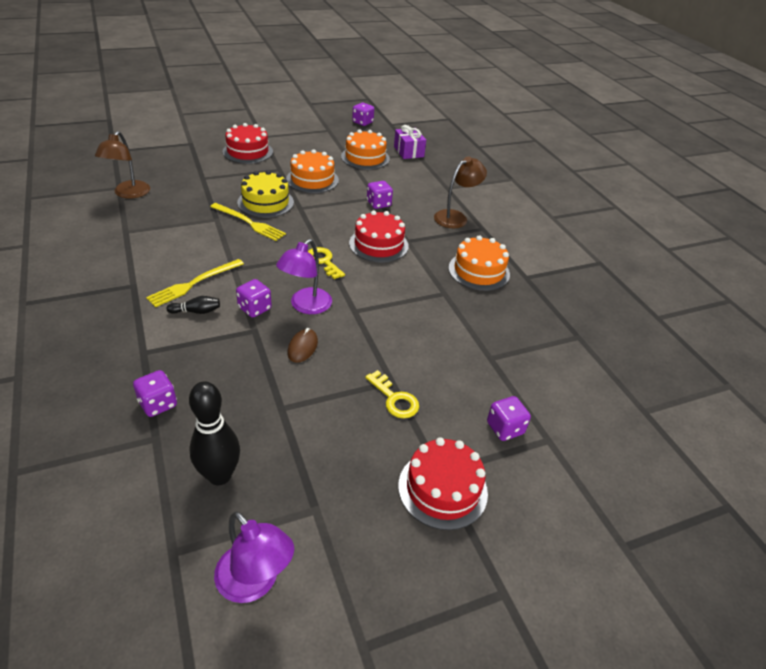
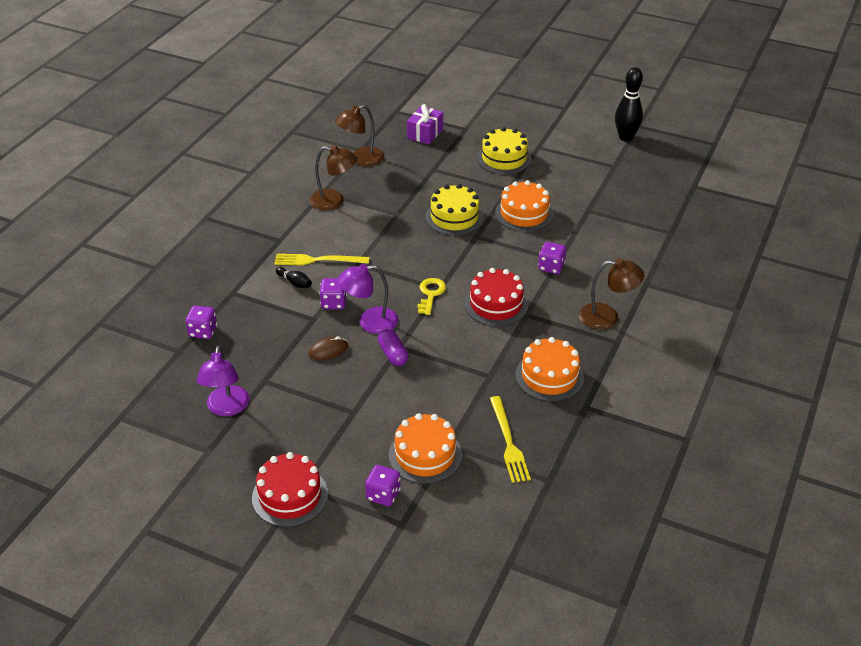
camera: 50 degrees right, 0 degrees up
black bowling pin [189,381,240,485] -> black bowling pin moved to [615,67,643,142]
yellow fork [210,203,286,241] -> yellow fork moved to [490,396,531,483]
purple lamp [214,511,294,603] -> purple lamp moved to [196,346,249,416]
red cake [223,123,273,164] -> yellow cake [477,127,532,175]
orange cake [341,130,390,170] -> orange cake moved to [389,413,462,484]
purple dice [352,103,374,126] -> none
yellow key [365,370,419,418] -> none
purple gift [394,125,426,159] -> purple gift moved to [407,104,443,144]
none -> brown lamp [309,145,358,210]
none -> purple capsule [378,329,409,366]

